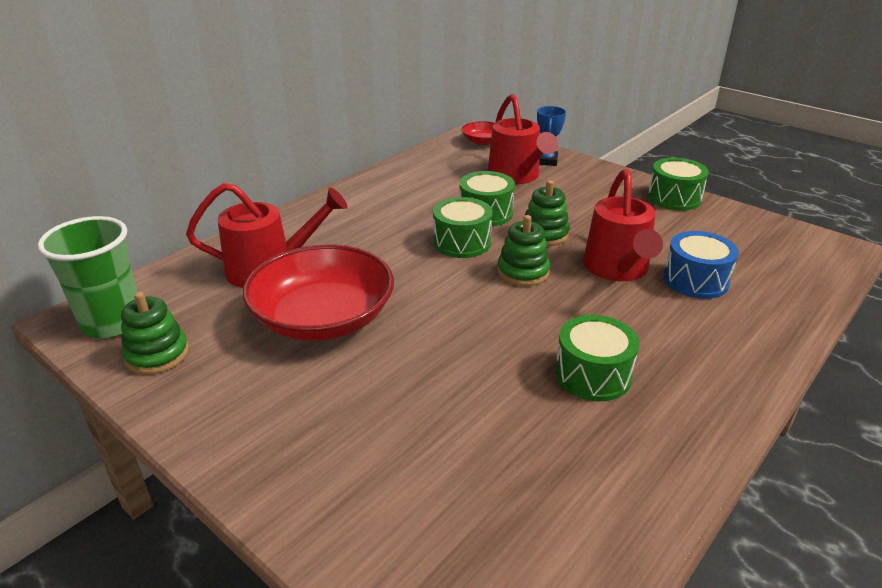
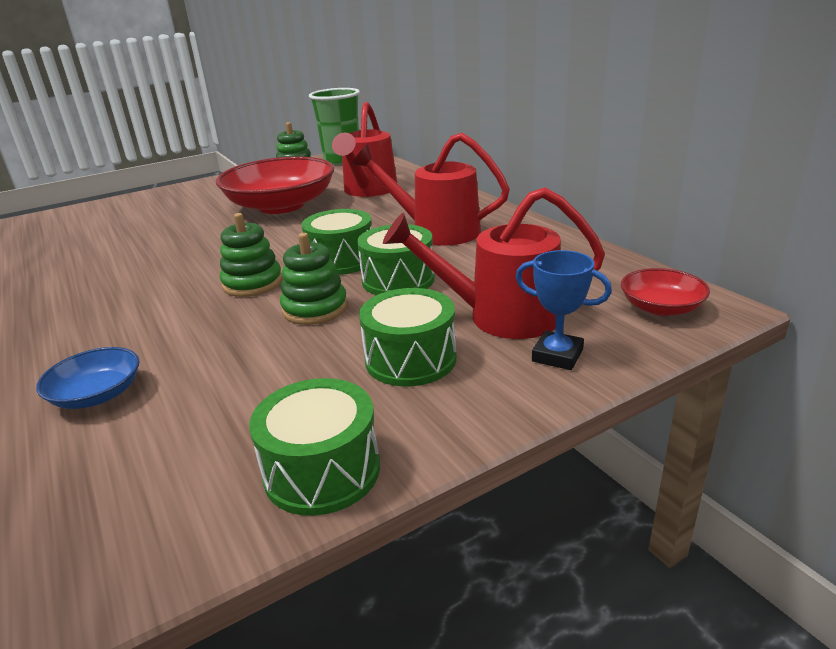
camera: 110 degrees right, 5 degrees down
green drum [555,315,639,402] -> green drum moved to [359,288,457,386]
red watering can [583,169,663,281] -> red watering can moved to [352,133,510,246]
blue drum [663,231,739,299] -> blue bowl [36,347,139,409]

